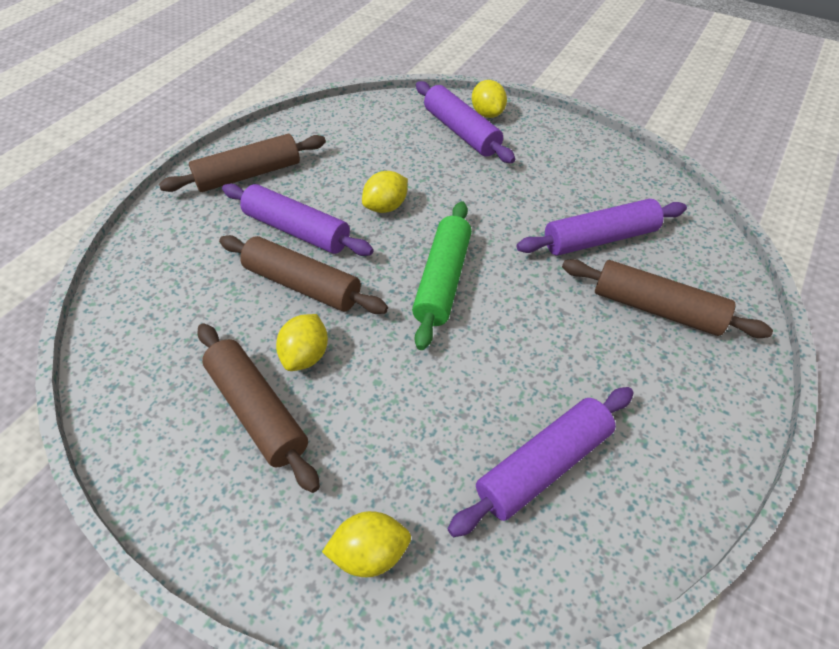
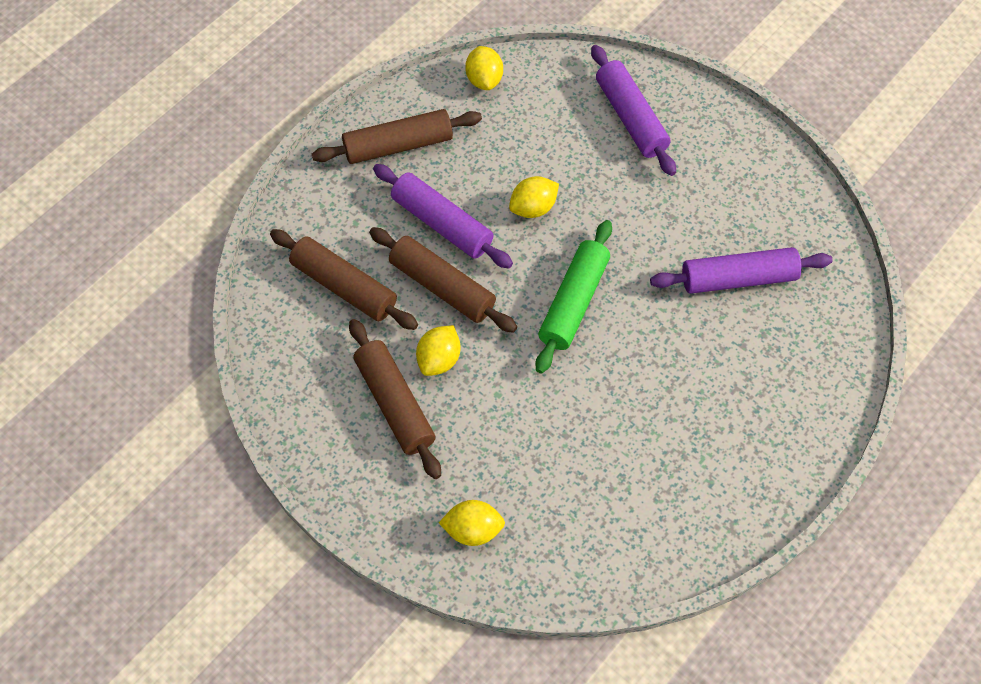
camera: 10 degrees right, 10 degrees up
purple rolling pin [448,387,634,537] -> none
yellow lemon [472,80,507,118] -> yellow lemon moved to [465,46,503,90]
brown rolling pin [562,259,773,338] -> brown rolling pin moved to [270,229,418,330]

